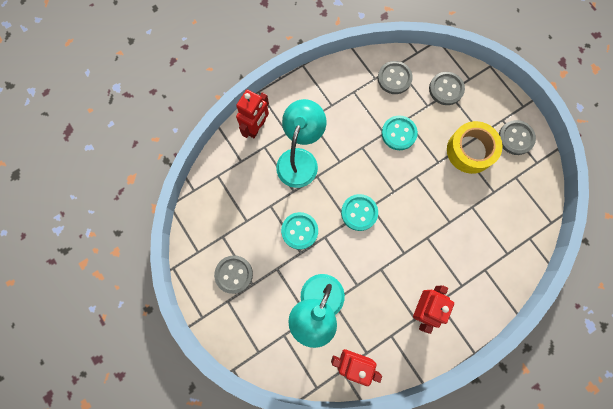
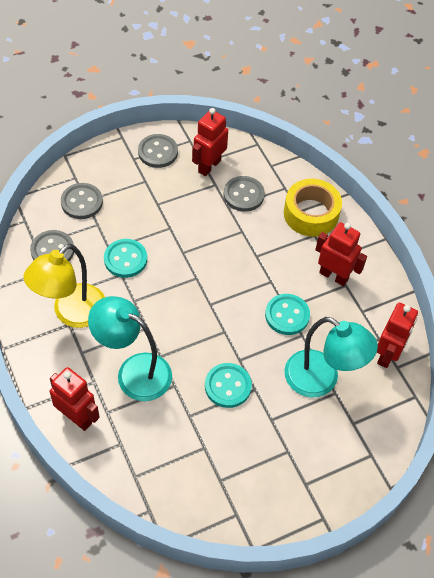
camera: 85 degrees left, 20 degrees down
grey button [214,255,253,294] -> grey button moved to [224,176,265,212]
turquoise button [341,194,378,231] -> turquoise button moved to [265,294,310,335]
yellow tape [447,121,502,174] -> yellow tape moved to [284,179,342,237]
none -> yellow lamp [24,244,105,328]
none -> red robot [192,108,228,176]

